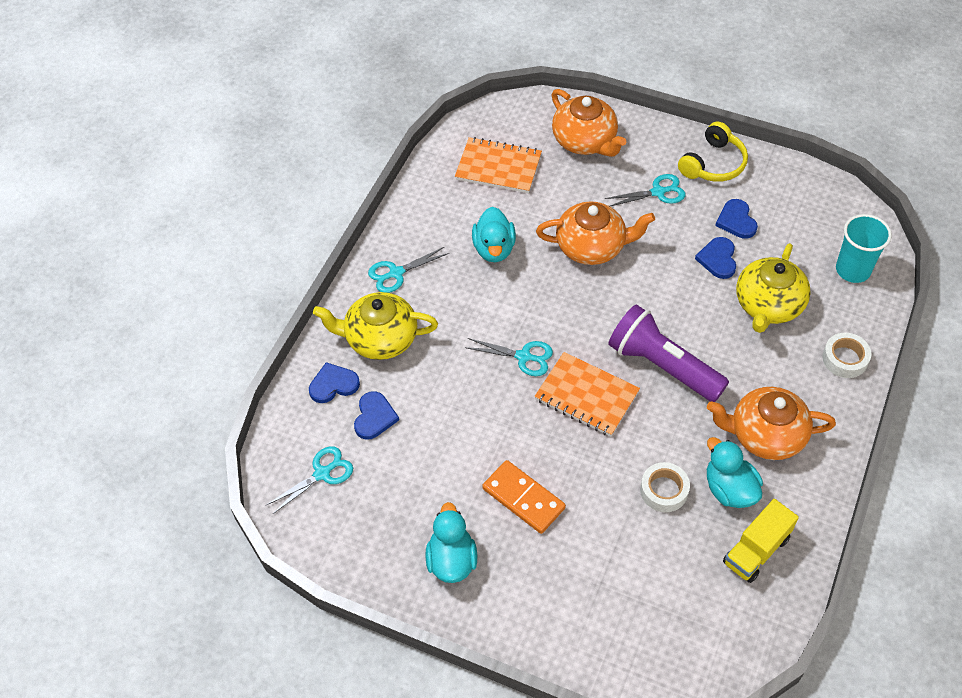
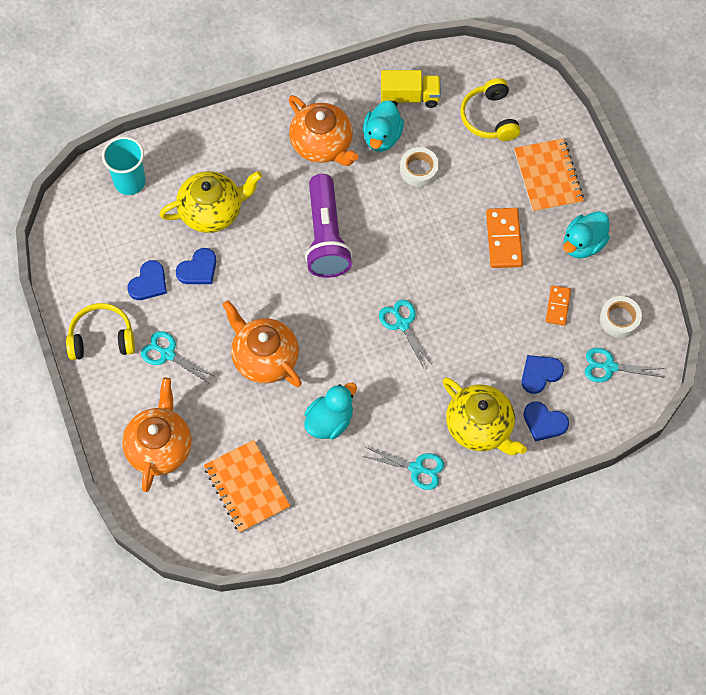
camera: 135 degrees left, 10 degrees up
orange notebook [534,352,640,436] -> orange notebook moved to [514,138,584,213]
white tape [822,333,871,378] -> white tape moved to [600,296,642,338]
none -> yellow headphones [460,78,521,141]
none -> orange domino [546,285,571,326]

